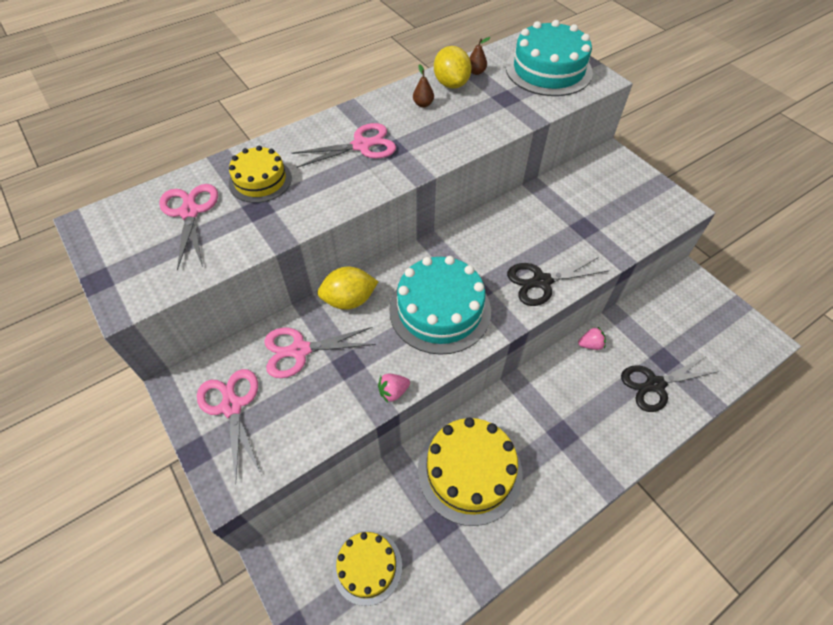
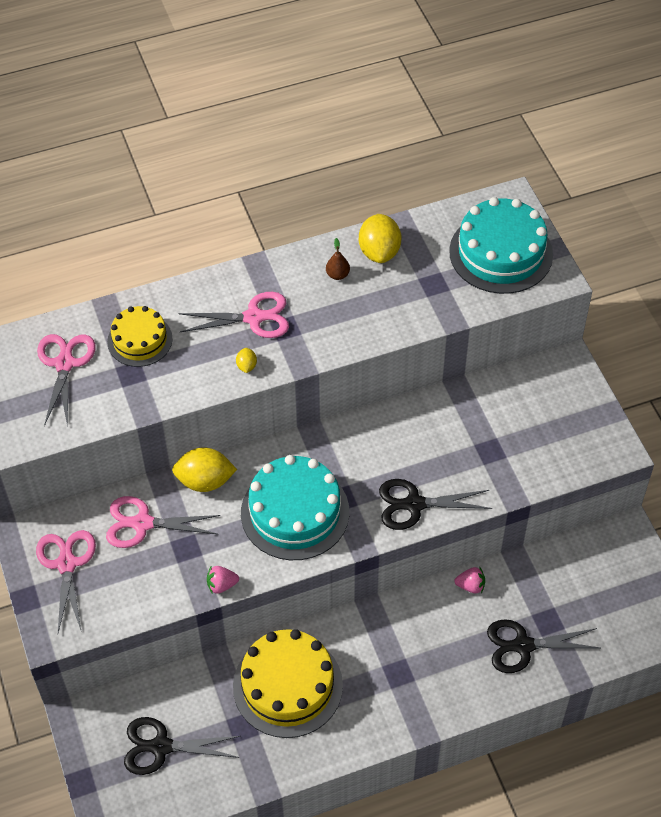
camera: 15 degrees right, 0 degrees up
yellow cake [333,530,402,606] -> black scissors [124,717,241,775]
brown pear [469,37,490,75] -> none
none -> yellow lemon [236,348,257,373]

